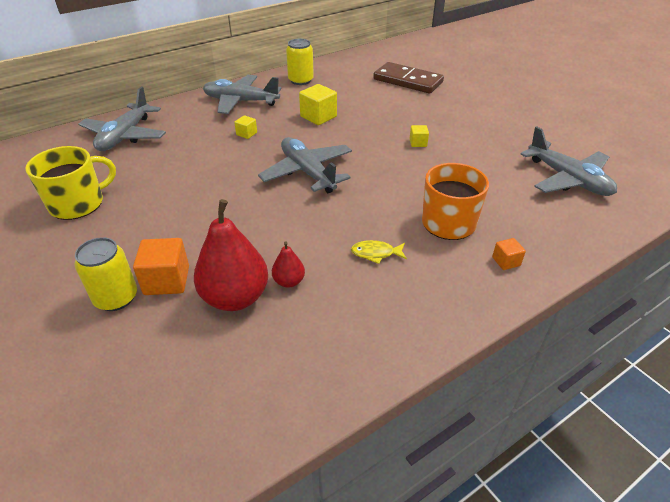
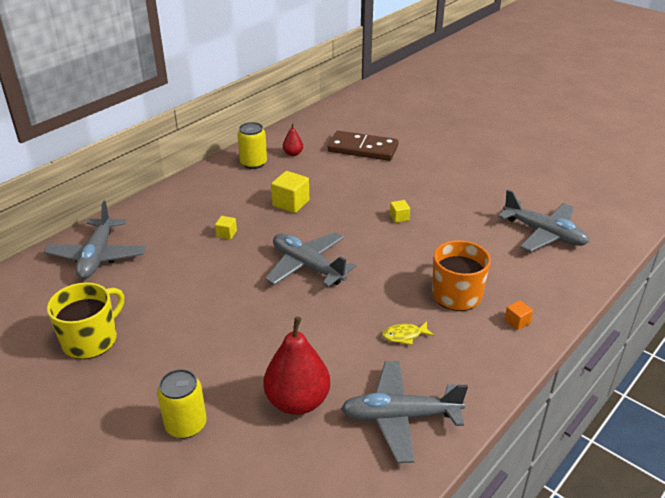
camera: 15 degrees left, 5 degrees down
orange cube [133,238,189,295] -> none
grey plane [203,75,281,114] -> grey plane moved to [341,361,468,463]
red pear [272,241,305,288] -> red pear moved to [283,123,303,156]

